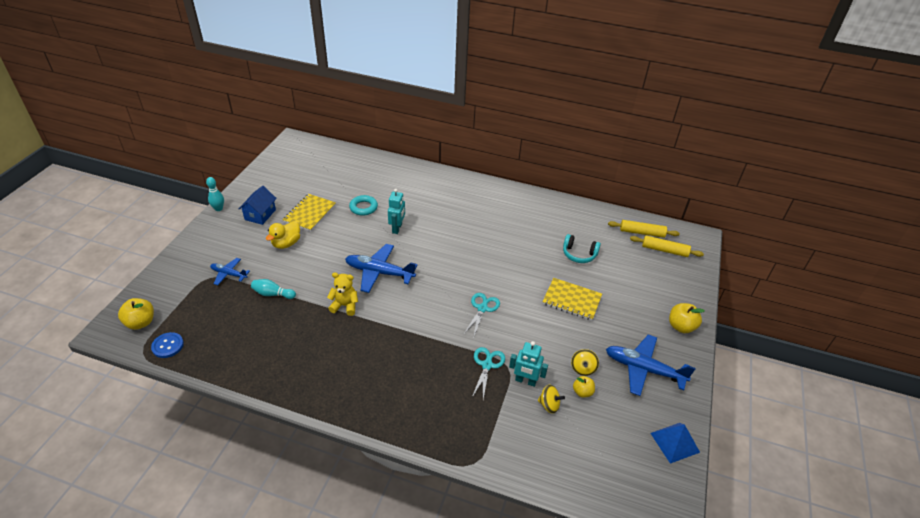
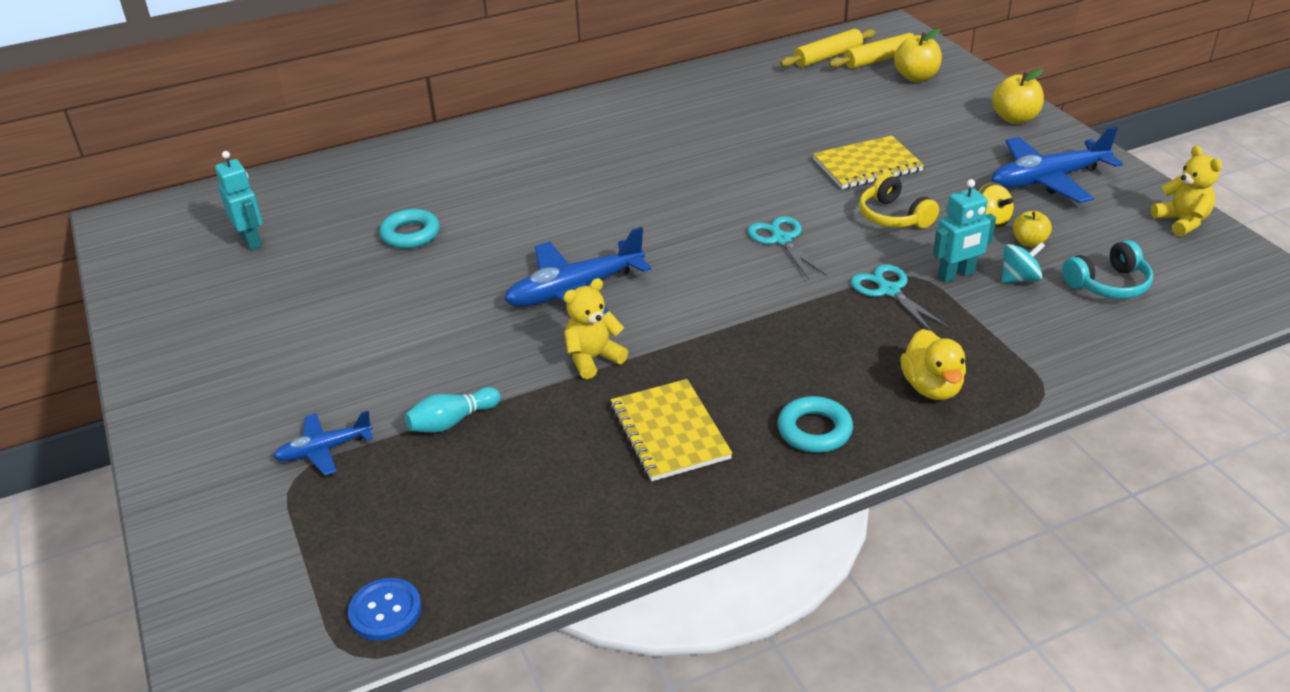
camera: 40 degrees left, 5 degrees down
yellow apple [118,298,154,330] -> yellow apple moved to [894,29,942,82]
turquoise bowling pin [206,177,224,211] -> none
blue house [239,186,277,225] -> none
yellow duck [266,221,300,249] -> yellow duck moved to [900,329,966,400]
yellow notebook [283,194,336,231] -> yellow notebook moved to [611,379,732,481]
turquoise robot [388,189,405,234] -> turquoise robot moved to [215,151,263,250]
yellow spinning top [538,385,565,414] -> turquoise spinning top [1002,242,1045,283]
turquoise headphones [563,234,601,263] -> turquoise headphones moved to [1062,240,1153,299]
blue pyramid [650,423,700,464] -> yellow teddy bear [1151,146,1222,236]
none -> turquoise ring [778,396,853,453]
none -> yellow headphones [859,173,939,228]

